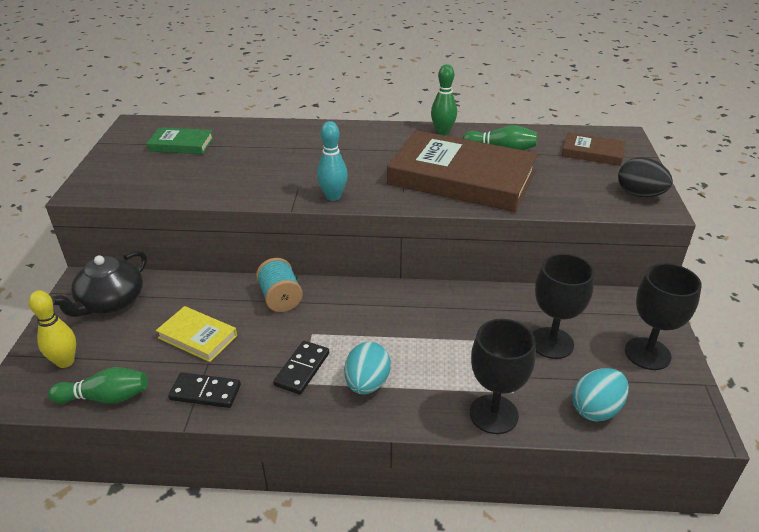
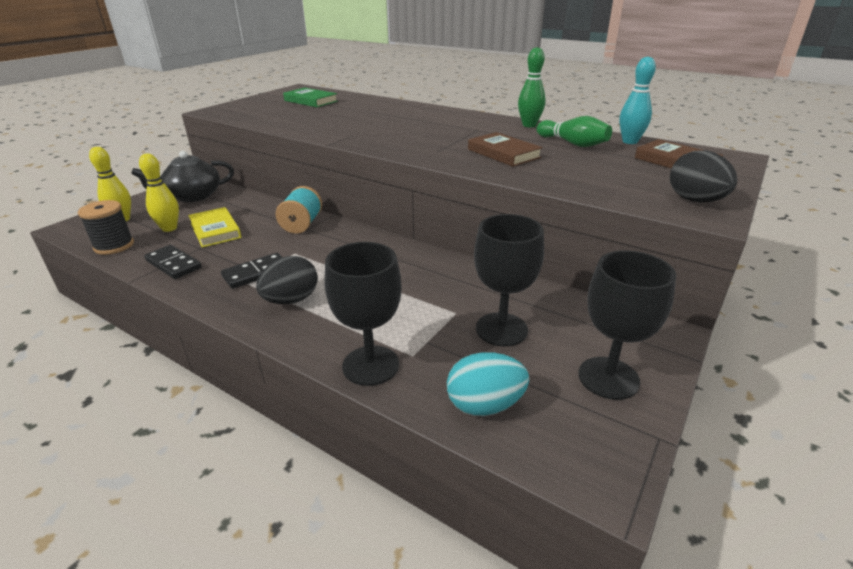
camera: 30 degrees right, 5 degrees down
green bowling pin [48,367,148,404] -> black spool [78,200,134,255]
turquoise bowling pin [317,121,348,201] -> turquoise bowling pin moved to [619,57,656,144]
turquoise egg [344,342,391,394] -> black egg [256,256,318,304]
brown book [387,130,538,212] -> brown book [468,132,543,167], size x0.46
none -> yellow bowling pin [139,153,179,232]

